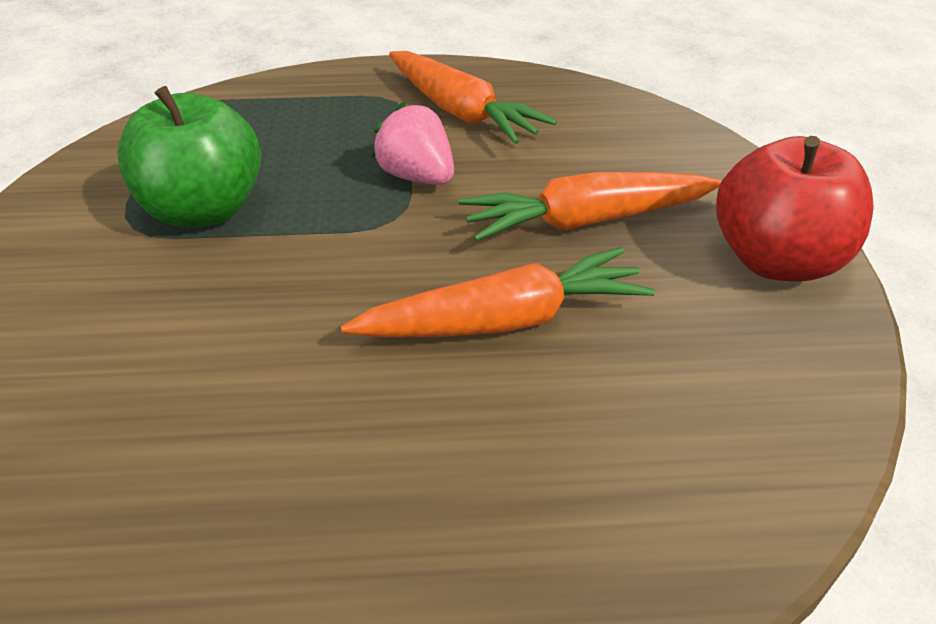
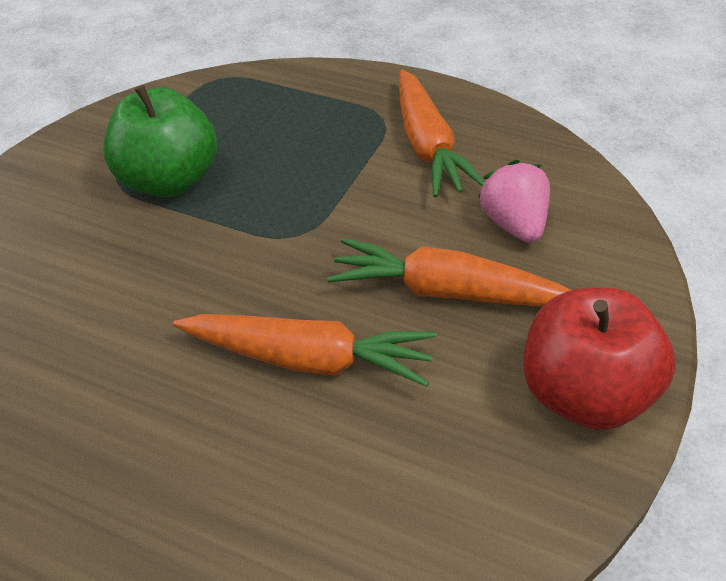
camera: 30 degrees right, 5 degrees up
pink strawberry [371,102,454,185] -> pink strawberry moved to [478,160,550,243]

